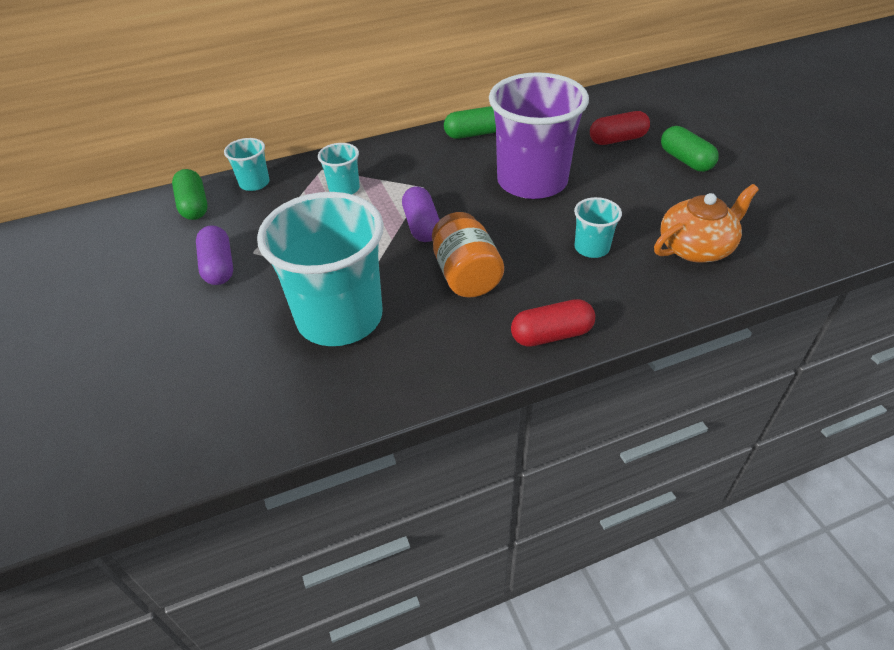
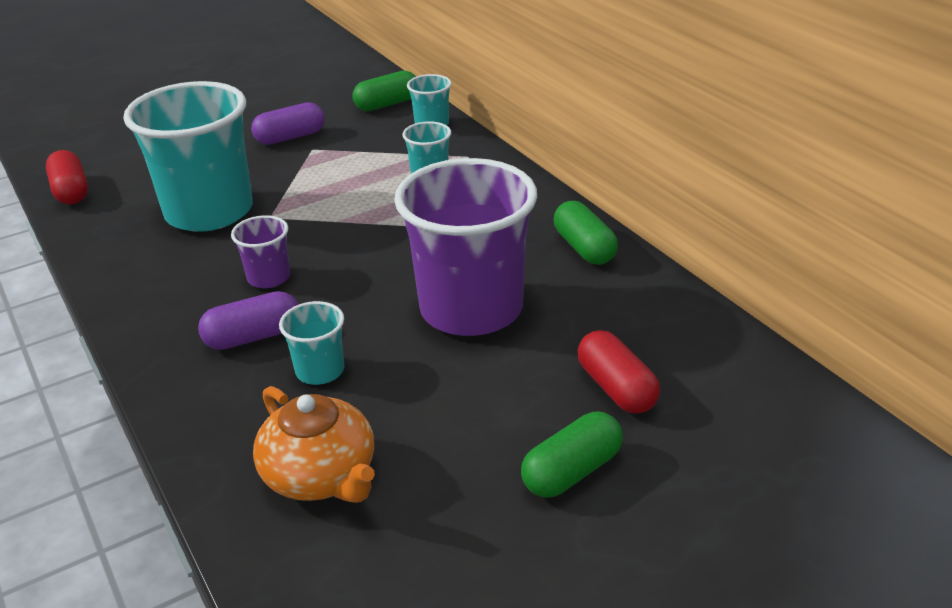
camera: 80 degrees right, 10 degrees down
purple capsule [402,186,440,242] -> purple capsule moved to [198,291,298,350]
orange jar [432,212,504,298] -> purple cup [231,215,290,288]
red capsule [511,299,595,347] -> red capsule moved to [46,150,88,204]

